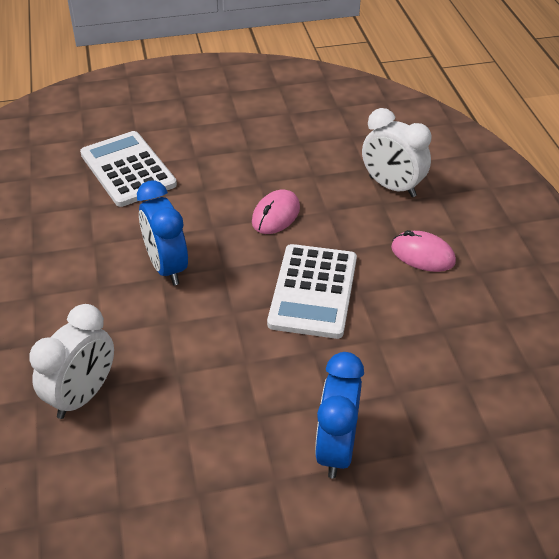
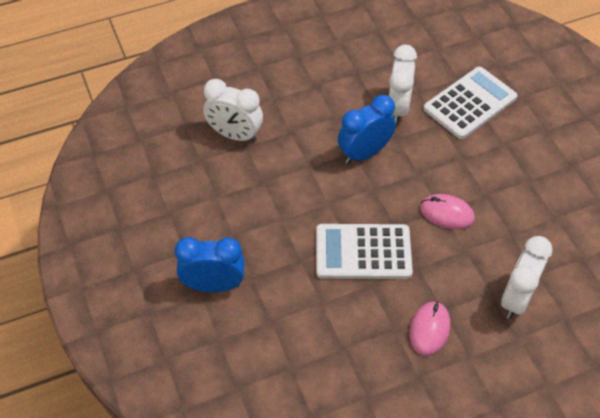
camera: 80 degrees right, 10 degrees up
none -> white clock [389,45,417,124]

